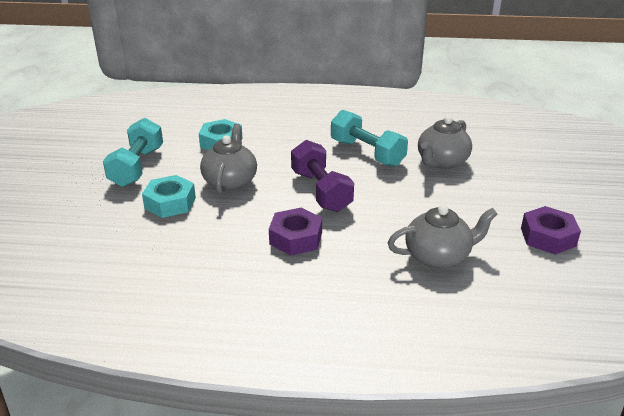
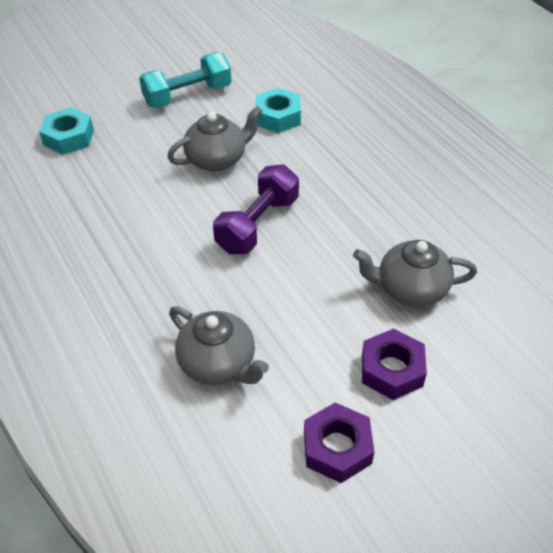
camera: 55 degrees right, 15 degrees up
turquoise nut [142,175,196,218] -> turquoise nut moved to [39,108,94,155]
purple nut [269,208,322,256] -> purple nut moved to [362,328,427,400]
turquoise dumbbell [331,110,408,167] -> none

